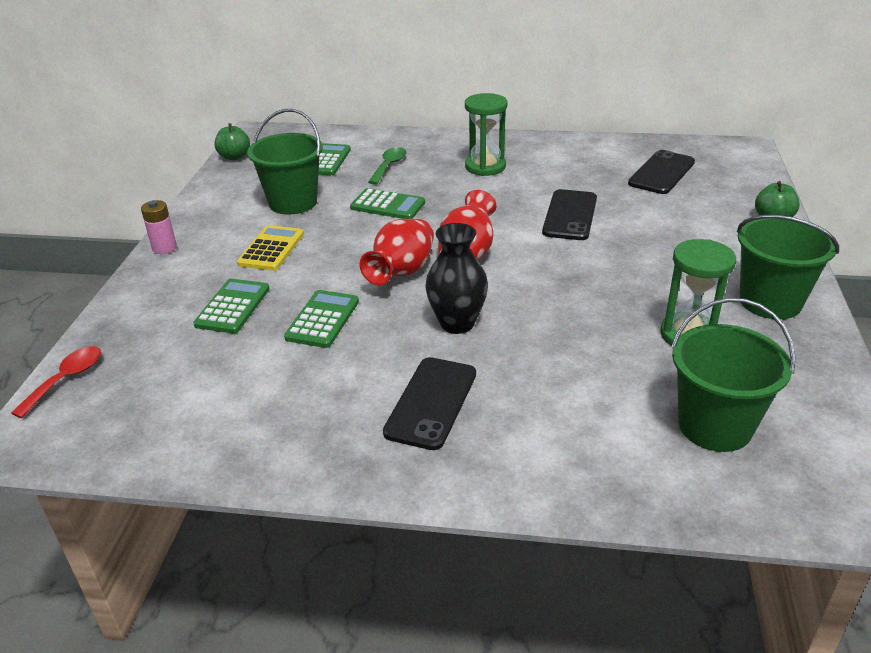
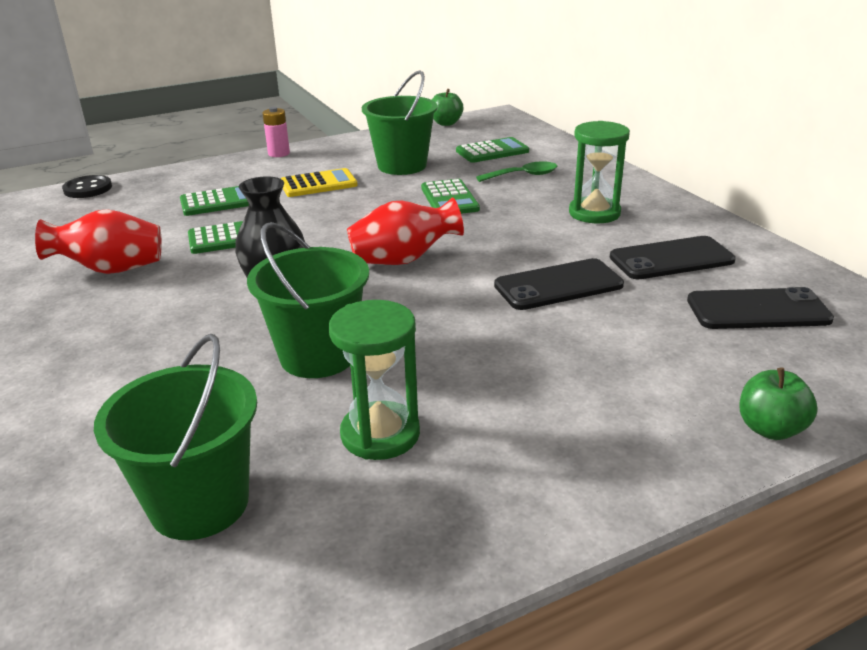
camera: 55 degrees right, 5 degrees down
red spoon [11,346,101,418] -> black button [62,175,112,198]
red vase [360,219,434,285] -> red vase moved to [35,209,161,274]
black phone [383,357,476,450] -> black phone moved to [610,236,736,279]
green bucket [737,215,839,319] -> green bucket moved to [247,222,369,378]

